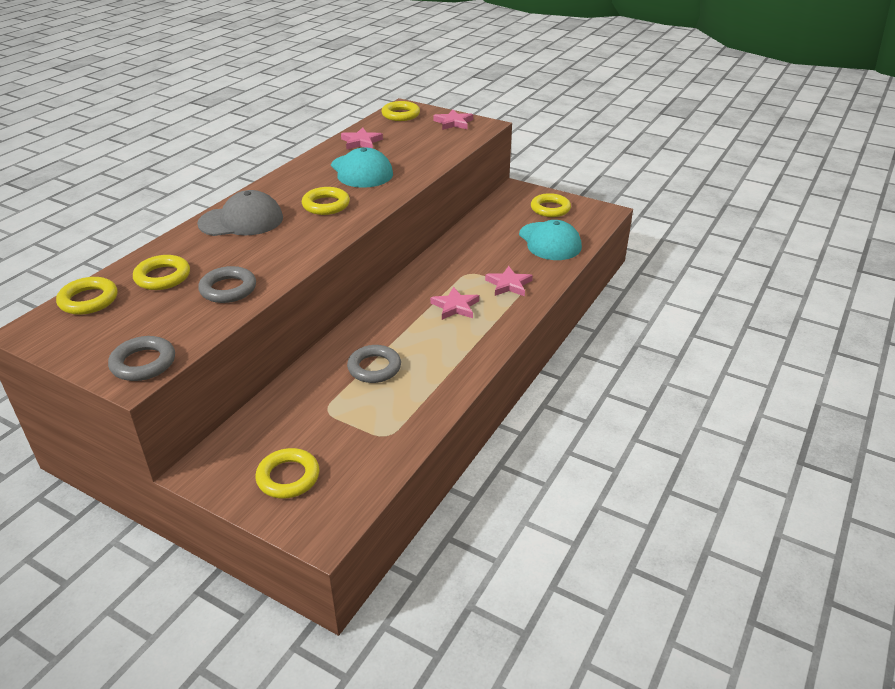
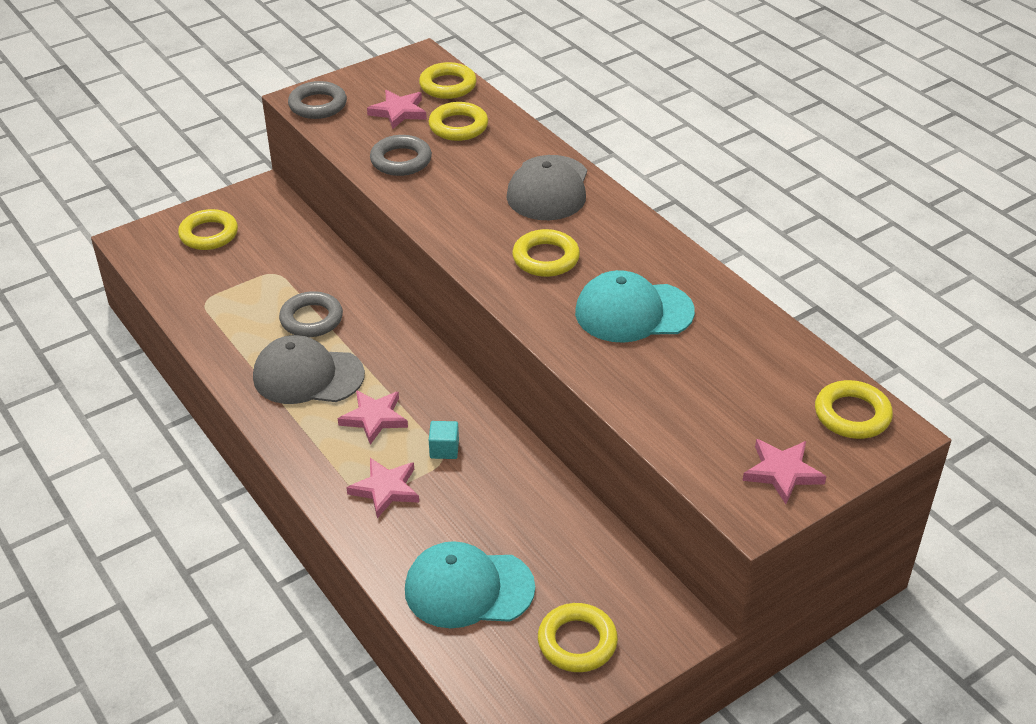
camera: 115 degrees right, 5 degrees up
pink star [341,128,383,149] -> pink star moved to [367,90,427,129]
none -> grey cap [253,335,365,404]
none -> turquoise cube [429,421,459,459]

